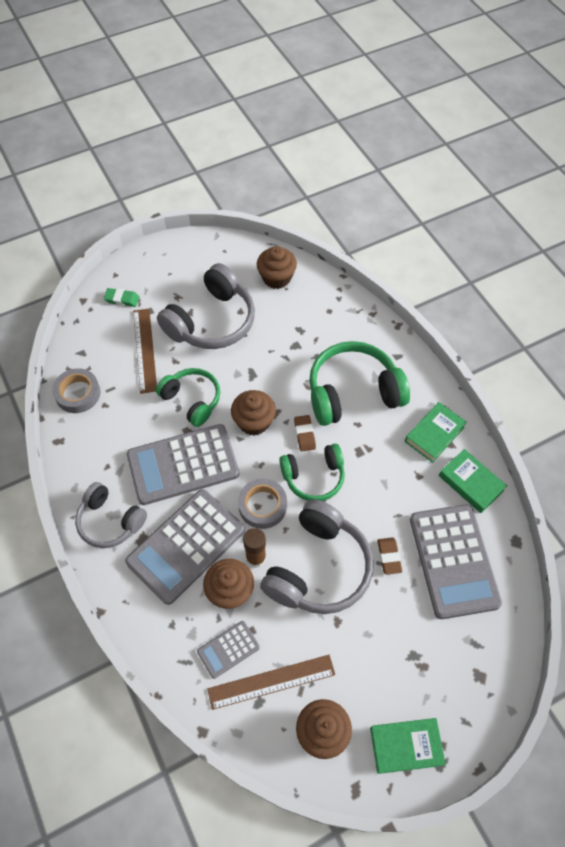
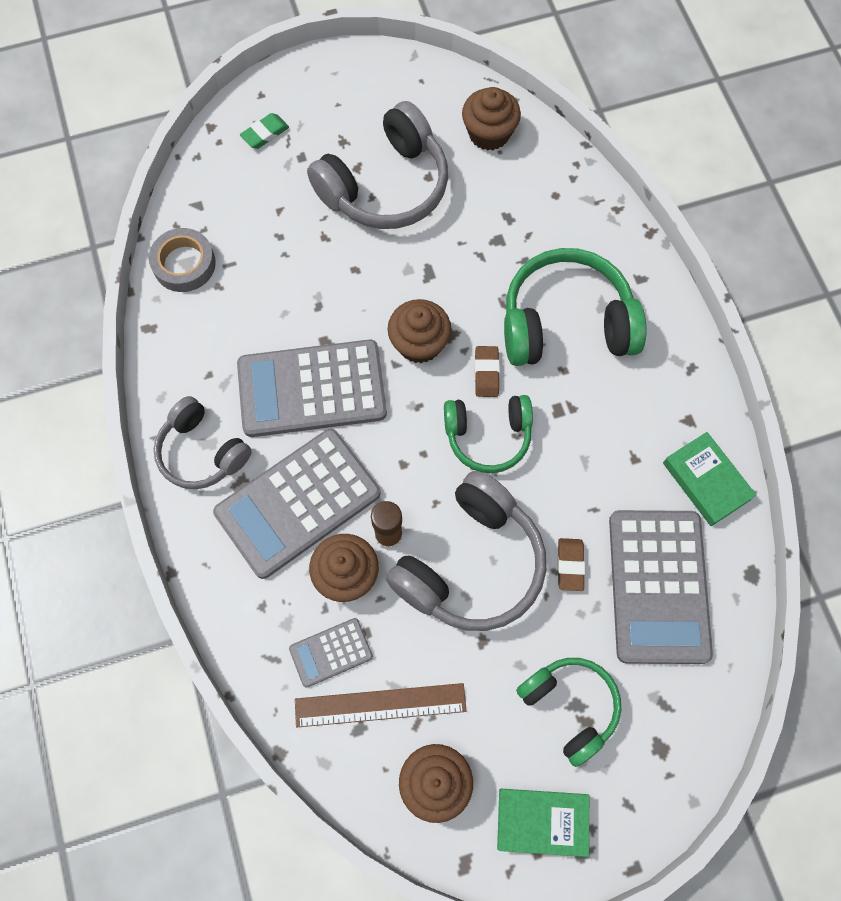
camera: 10 degrees right, 10 degrees up
green eraser [104,288,140,307] -> green eraser turned 60 degrees counterclockwise [240,113,289,149]
brown ruler [133,309,157,394] -> none
green headphones [155,368,220,427] -> green headphones moved to [516,658,621,767]
grey tape [238,478,287,529] -> none
green book [405,402,467,463] -> none

